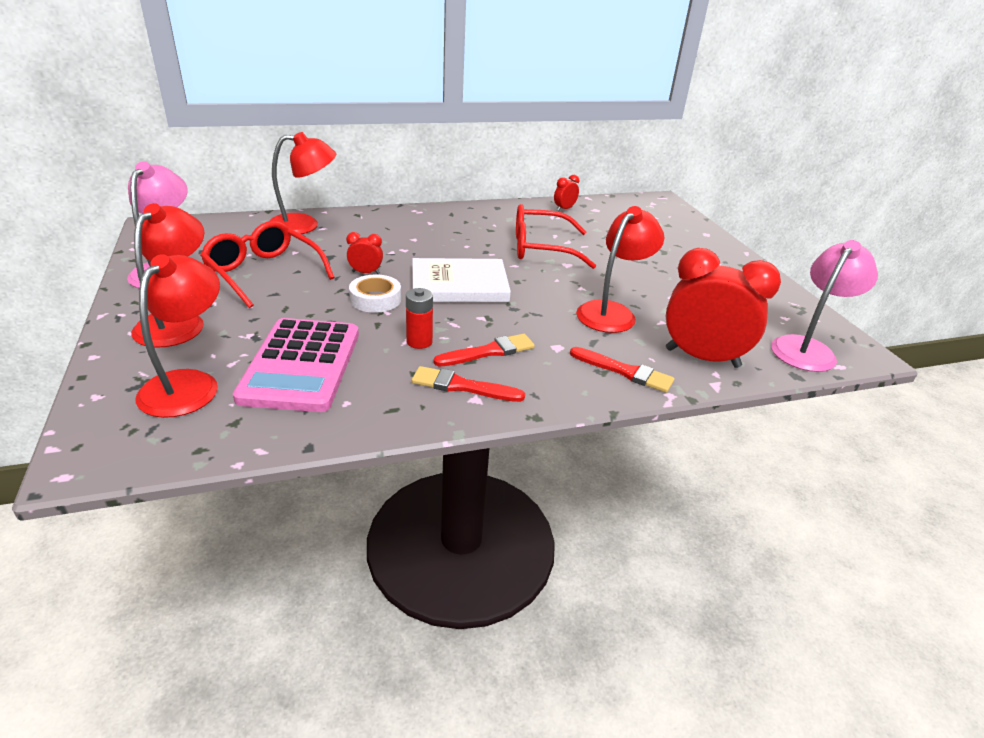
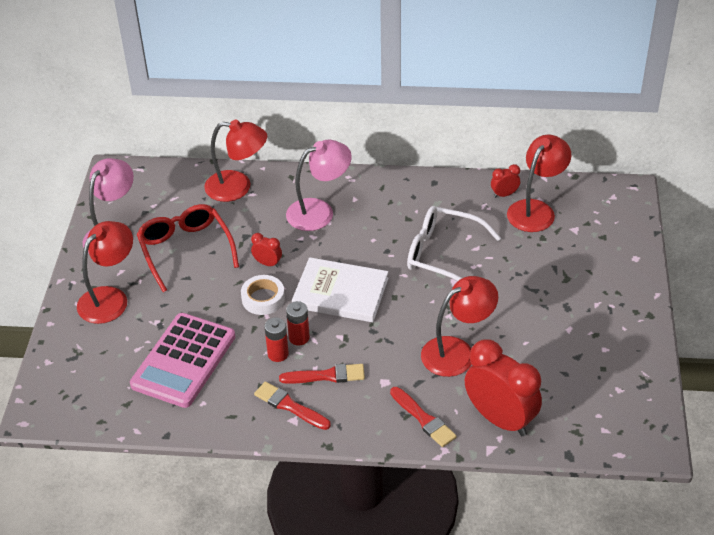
camera: 25 degrees right, 10 degrees up
red lamp [136,254,220,418] -> red lamp moved to [507,135,571,232]
red glasses [516,204,596,269] -> white glasses [407,206,501,281]
pink lamp [771,240,878,372] -> pink lamp moved to [286,140,352,231]
none -> red battery [286,301,310,346]

